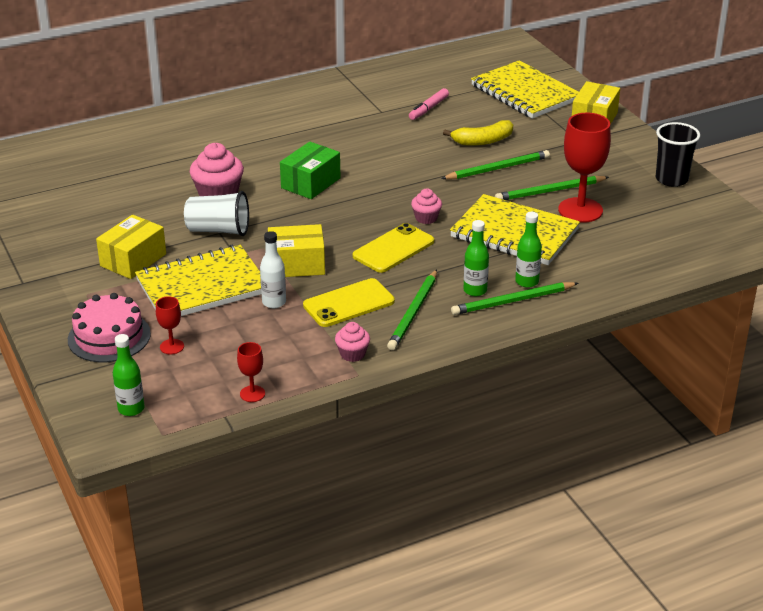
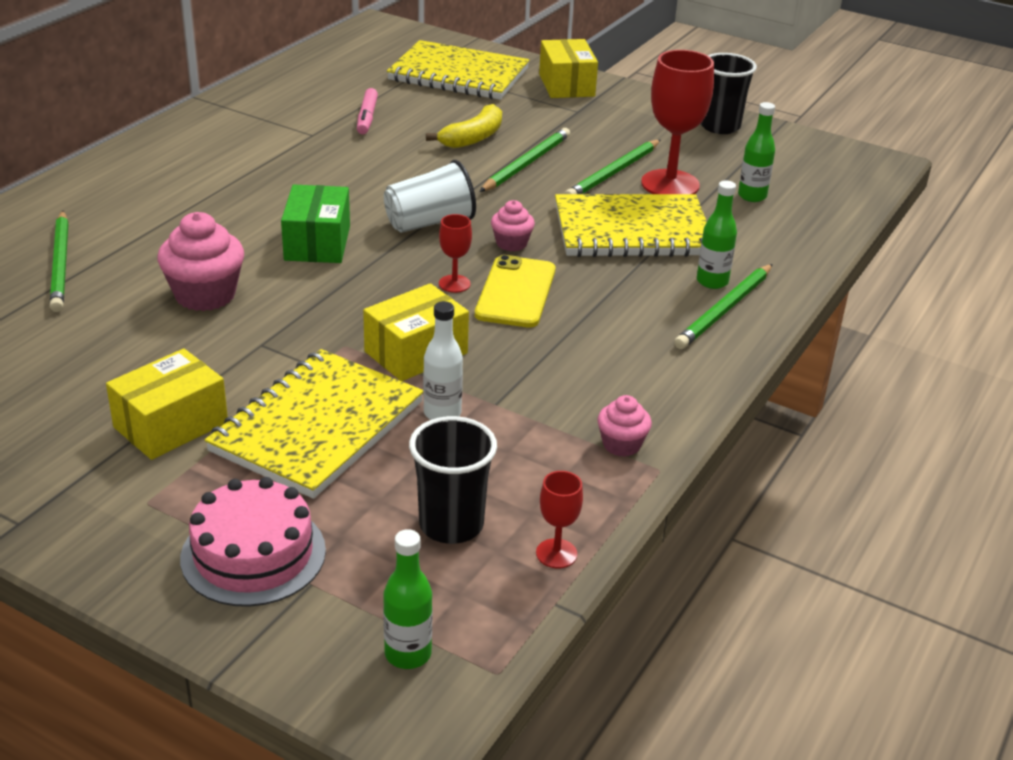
camera: 35 degrees left, 0 degrees up
yellow box [96,215,166,279] -> yellow box turned 45 degrees clockwise [106,348,228,460]
red goblet [156,296,184,354] -> red goblet moved to [439,214,472,293]
white cup [184,191,249,236] -> white cup moved to [384,160,476,233]
yellow phone [303,278,395,327] -> none
green pencil [387,270,437,350] -> green pencil moved to [50,211,69,312]
green bottle [463,220,489,296] -> green bottle moved to [738,102,775,202]
none -> black cup [409,416,497,544]

